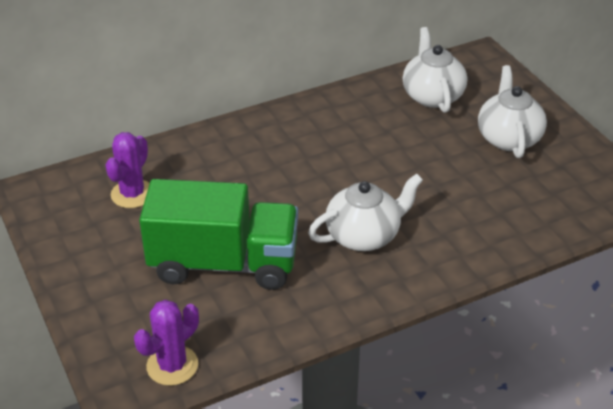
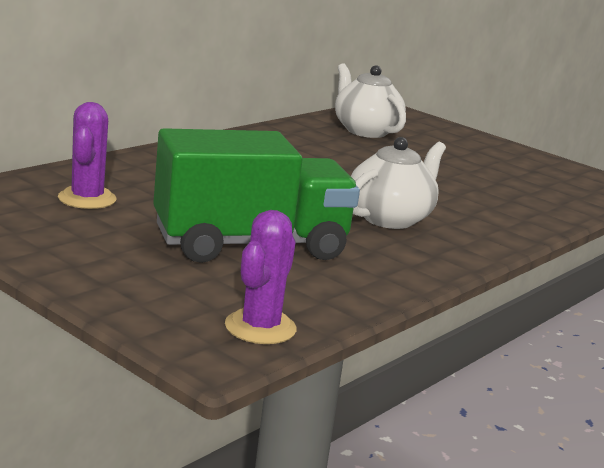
camera: 25 degrees left, 20 degrees down
white teapot [478,65,547,158] -> none

